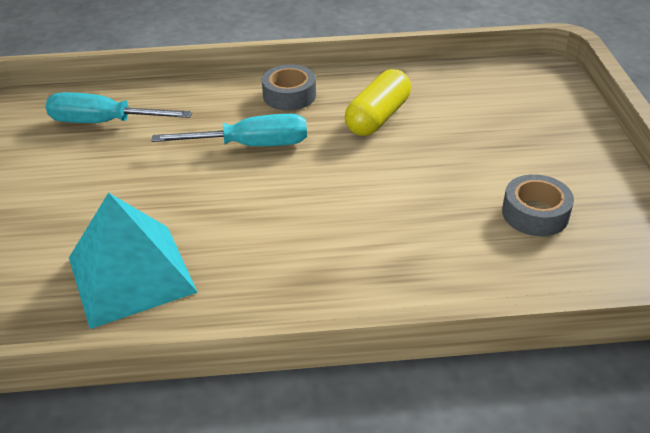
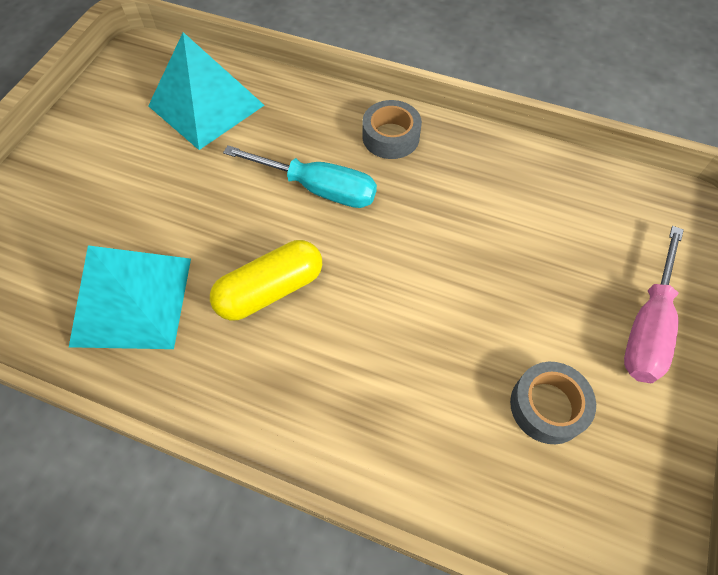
camera: 25 degrees right, 20 degrees up
turquoise screwdriver [45,92,192,123] -> turquoise pyramid [148,32,264,150]
yellow capsule [345,69,411,136] -> yellow capsule moved to [210,240,322,321]
none -> pink screwdriver [624,226,684,384]

